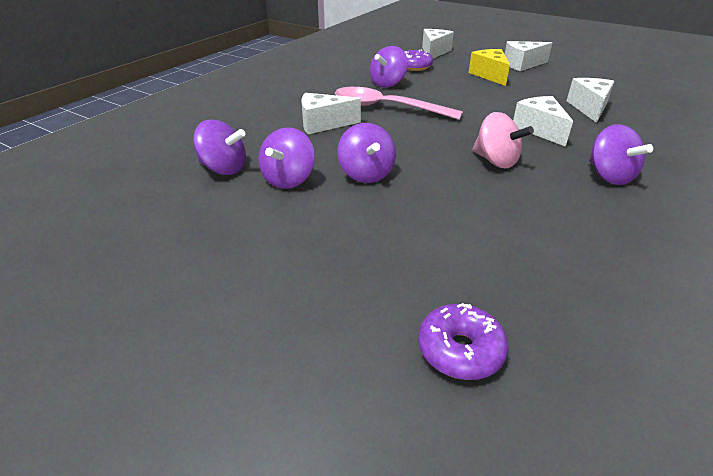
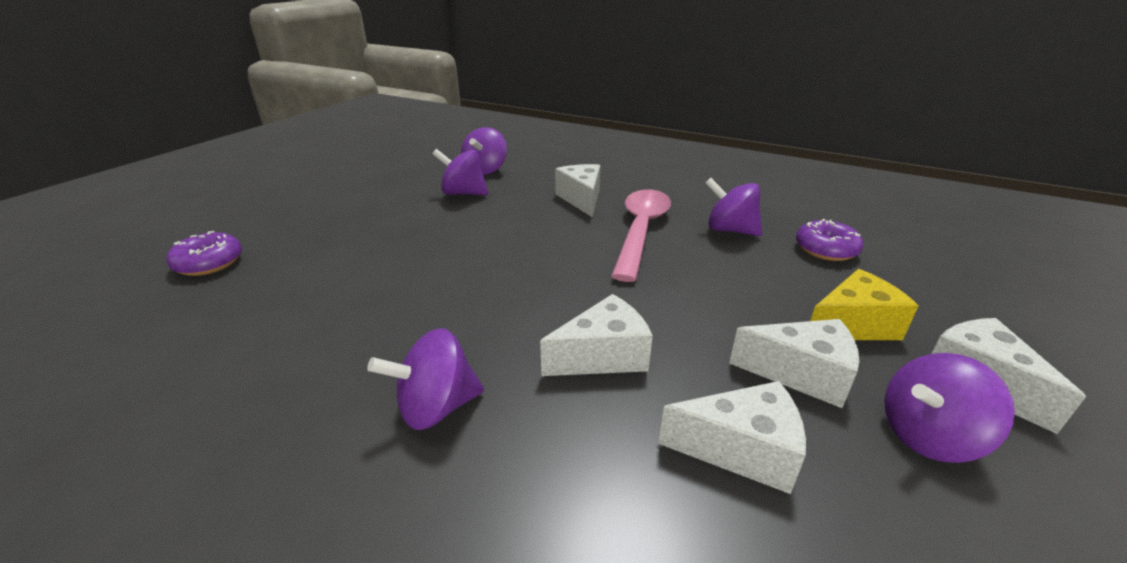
camera: 85 degrees right, 5 degrees down
purple spinning top [337,123,396,183] -> purple spinning top moved to [884,353,1015,463]
white cheese [422,29,454,59] -> white cheese moved to [729,319,859,408]
pink spinning top [472,112,534,168] -> none

